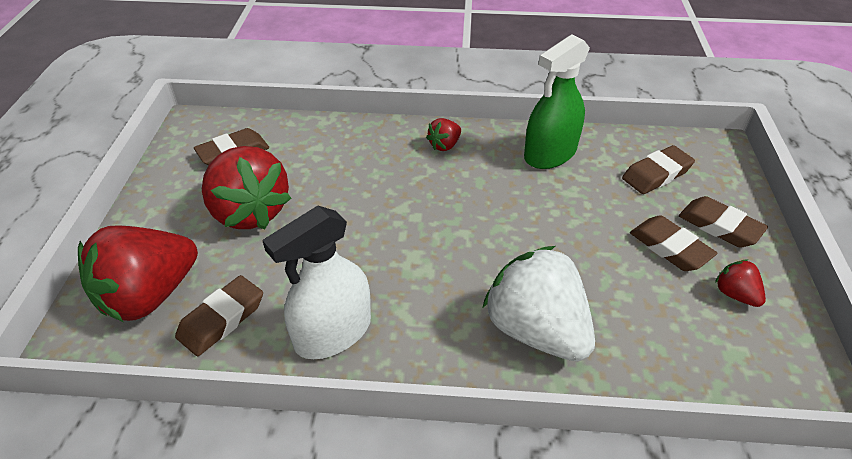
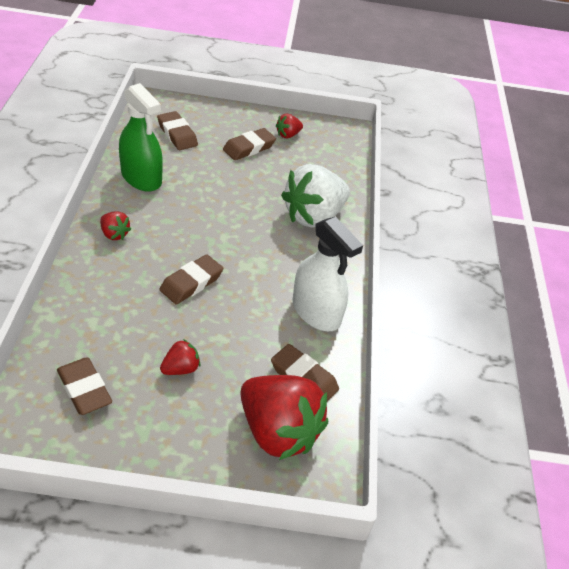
camera: 95 degrees left, 0 degrees up
red strawberry [202,146,291,229] -> red strawberry [160,339,201,375], size x0.45
brown eraser [679,196,768,248] -> brown eraser moved to [160,254,223,304]

